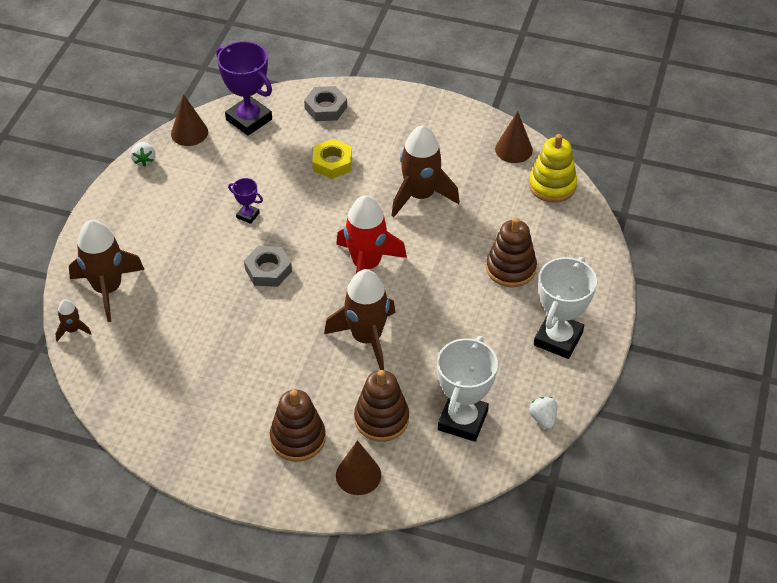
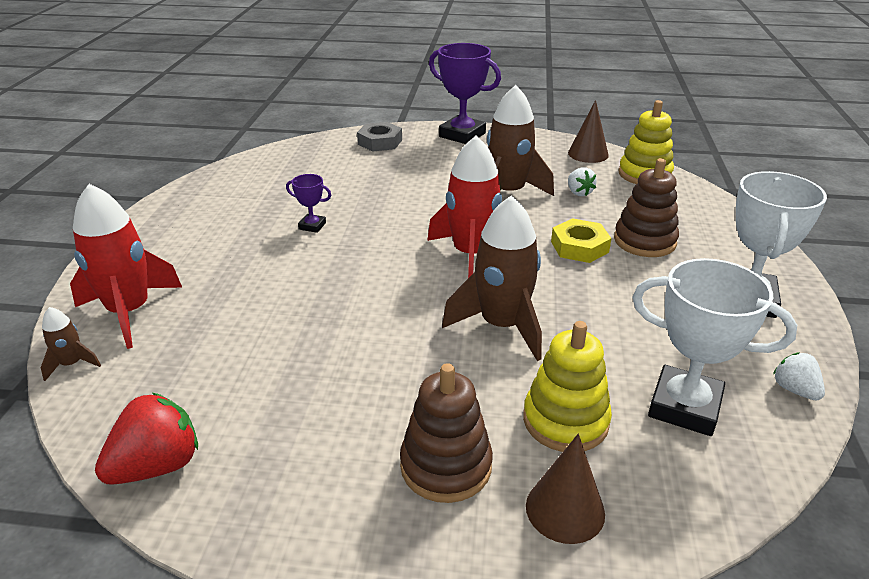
camera: 10 degrees left, 15 degrees down
brown rocket [69,220,145,322] -> red rocket [70,184,182,349]
white strawberry [131,142,155,167] -> white strawberry moved to [568,167,597,196]
brown cone [171,94,208,146] -> none
purple trophy [216,41,272,136] -> purple trophy moved to [429,43,501,144]
grey nut [244,246,292,287] -> none
yellow nut [312,139,352,179] -> yellow nut moved to [551,218,612,263]
brown stacking toy [354,370,409,442] -> yellow stacking toy [523,321,612,452]
white trophy [437,336,498,442] -> white trophy turned 75 degrees counterclockwise [632,258,797,436]
none -> red strawberry [95,393,198,485]

